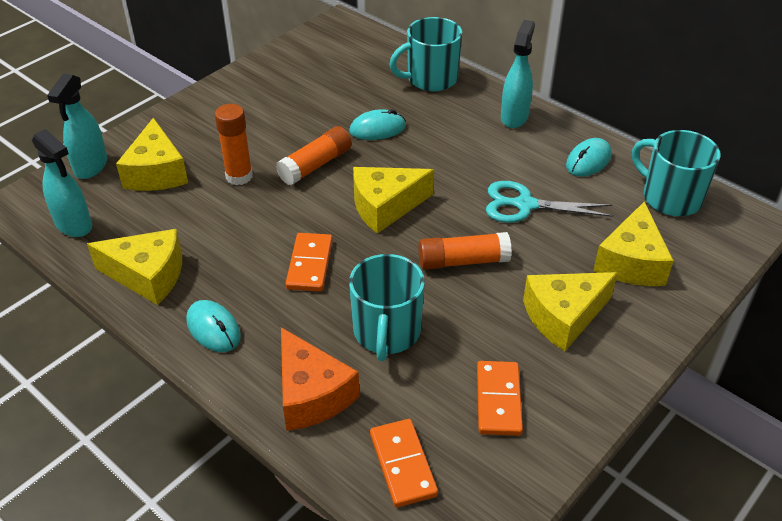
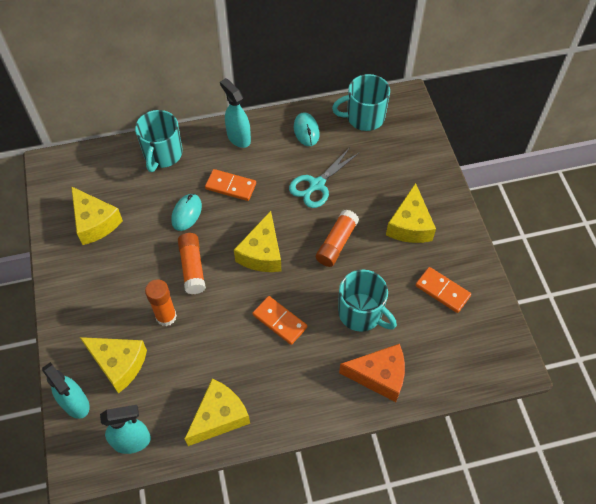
camera: 55 degrees left, 15 degrees up
turquoise mouse [186,300,241,352] -> none
orange domino [370,419,438,507] -> orange domino moved to [205,169,256,201]
yellow cheese [593,201,674,286] -> yellow cheese moved to [71,186,123,245]

